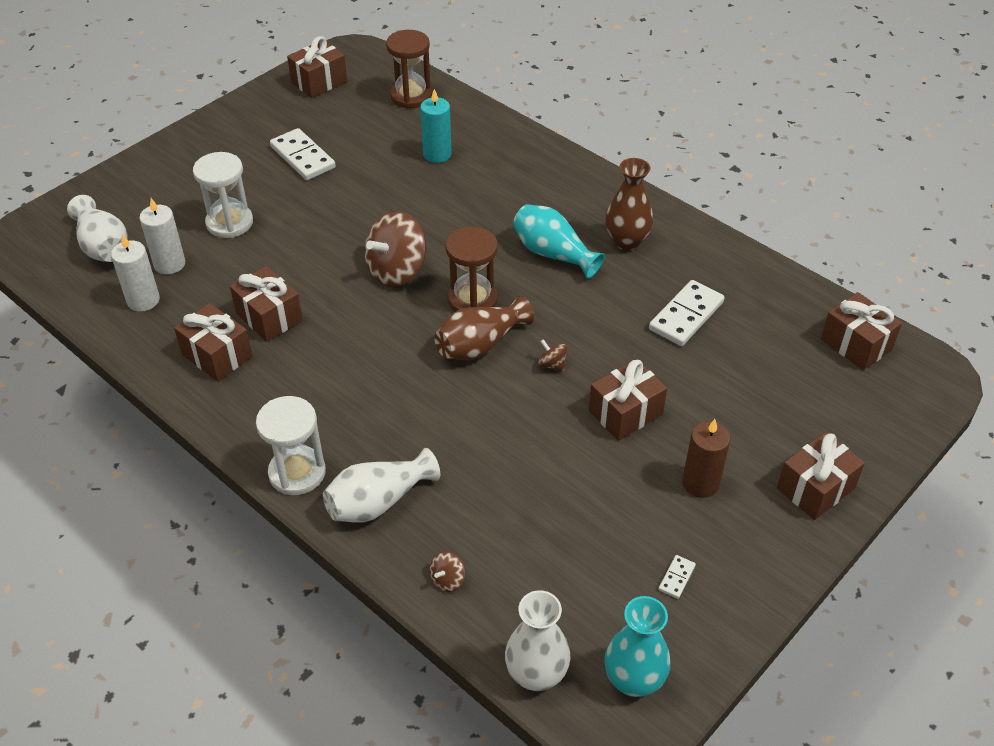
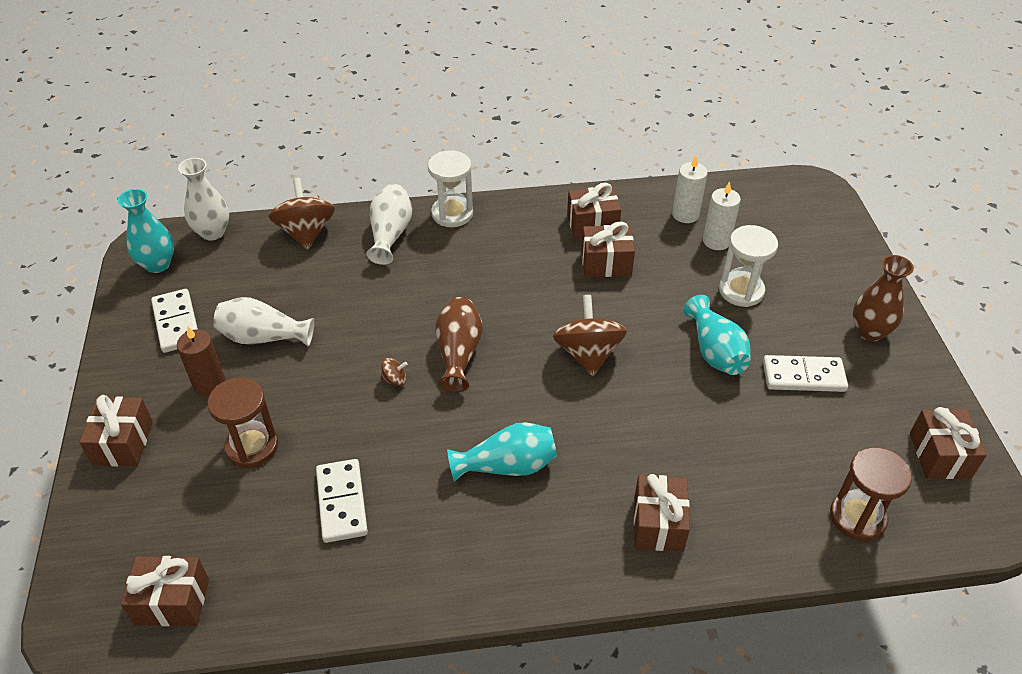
camera: 130 degrees right, 0 degrees up
white vase [67,195,128,262] -> white vase moved to [213,297,314,346]
turquoise candle [420,89,452,163] -> none
brown spinning top [430,551,465,592] -> brown spinning top [269,178,335,250], size x2.31
brown hourglass [445,227,498,312] -> brown hourglass moved to [207,378,278,468]
brown gift [589,359,667,441] -> brown gift moved to [634,474,690,552]
brown vase [605,158,653,250] -> brown vase moved to [853,255,914,341]
white domino [659,555,696,599] -> white domino [151,289,198,353], size x2.19
none -> turquoise vase [683,295,751,375]

